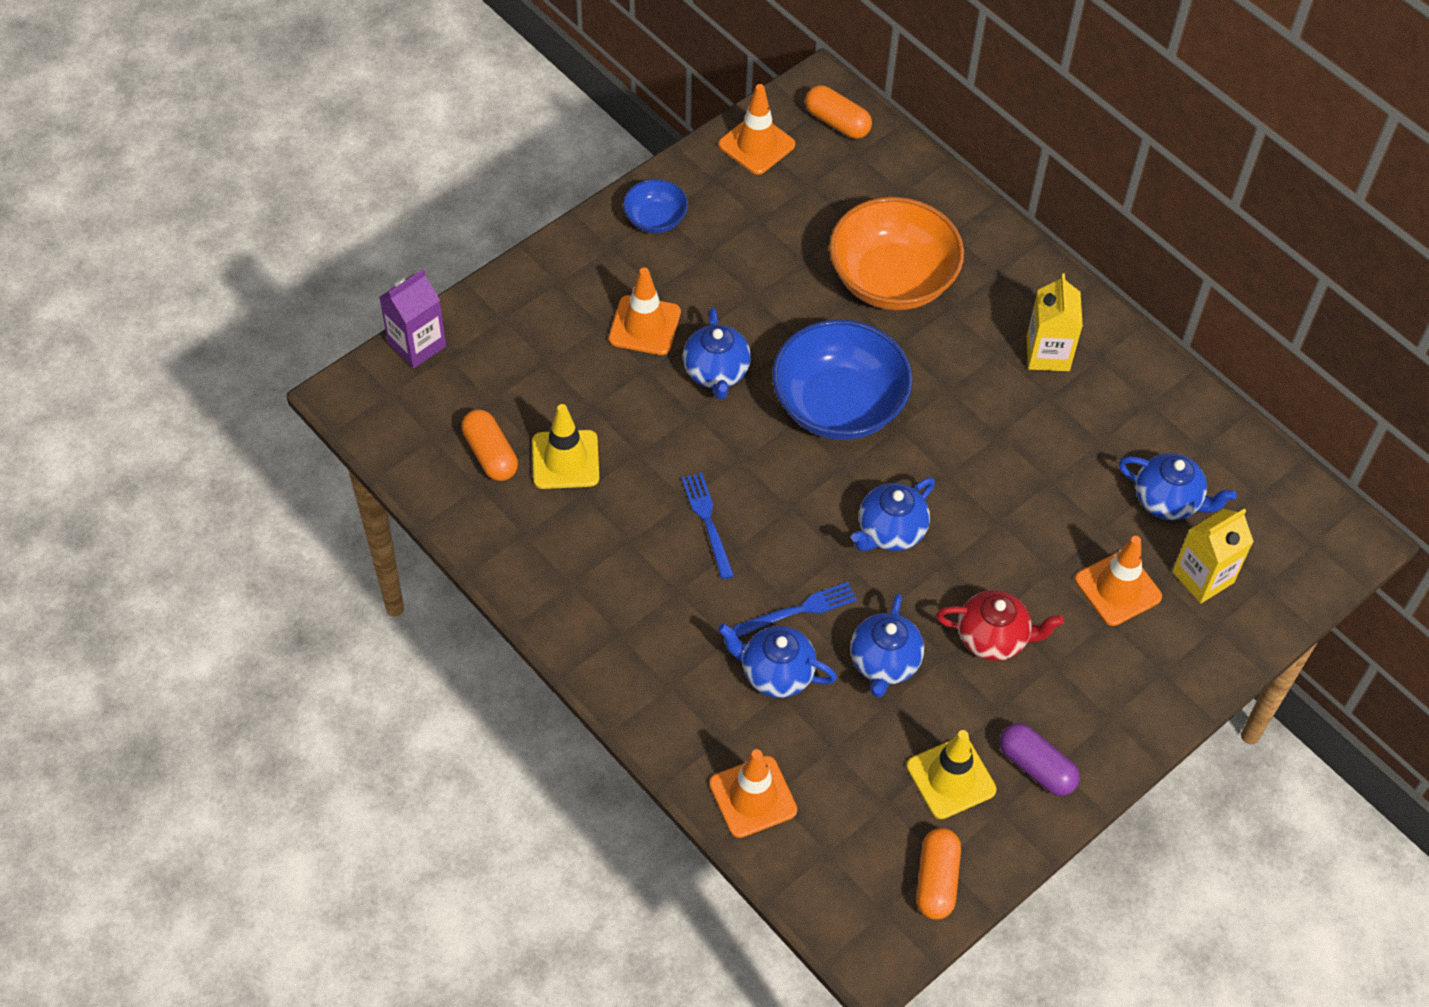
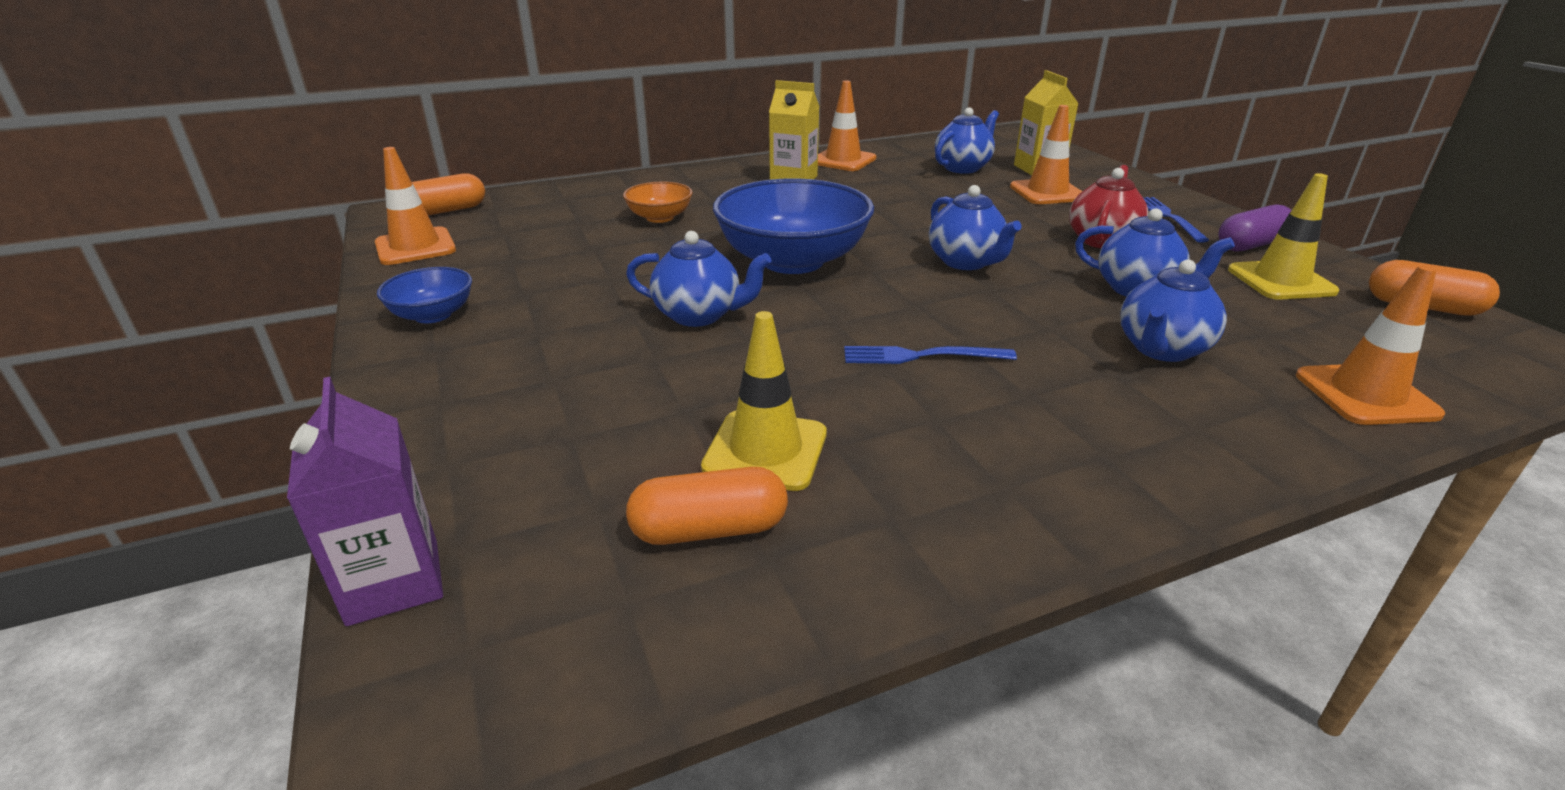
camera: 70 degrees left, 25 degrees down
orange traffic cone [609,267,681,355] -> orange traffic cone moved to [818,81,876,171]
blue fork [733,582,857,637] -> blue fork moved to [1143,197,1209,243]
orange bowl [829,197,964,310] -> orange bowl [623,182,693,223], size x0.49

